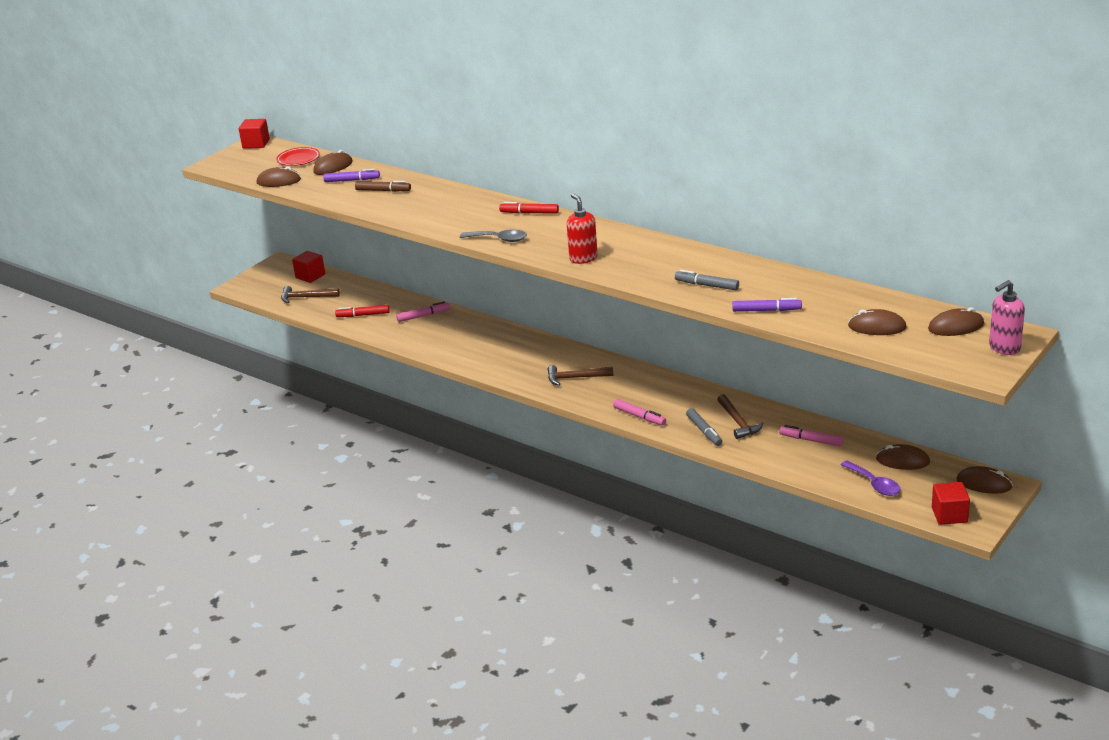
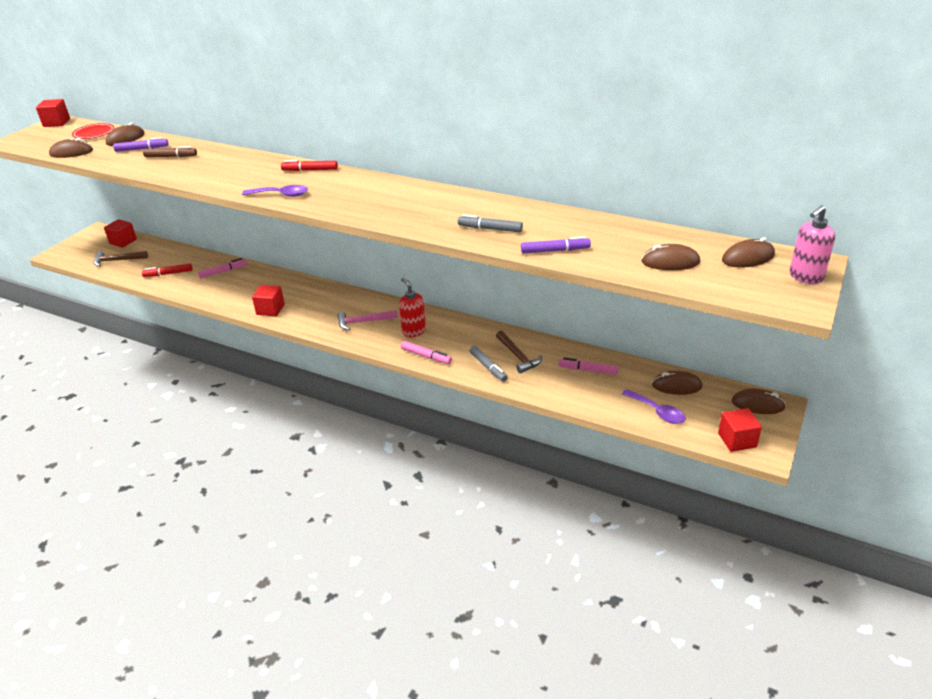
camera: 10 degrees left, 5 degrees up
grey spoon [460,230,527,242] -> purple spoon [242,185,308,197]
brown hammer [548,365,613,386] -> pink hammer [337,310,398,330]
red soap dispenser [567,193,598,264] -> red soap dispenser moved to [399,278,426,337]
none -> red cube [252,285,285,316]

